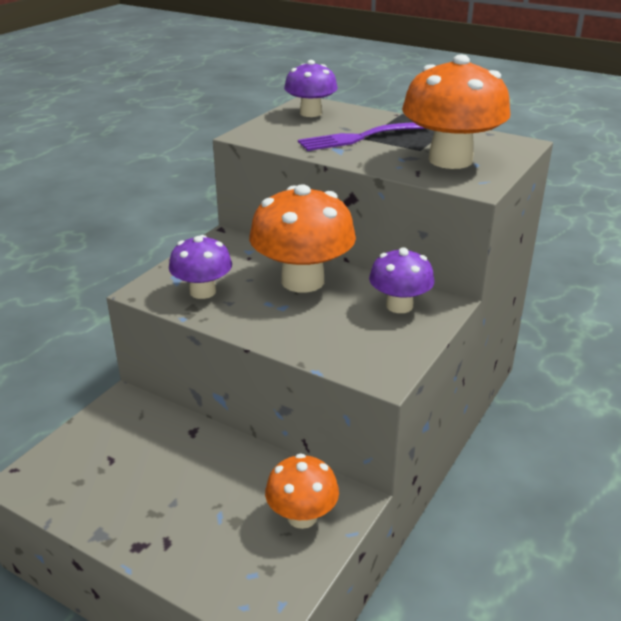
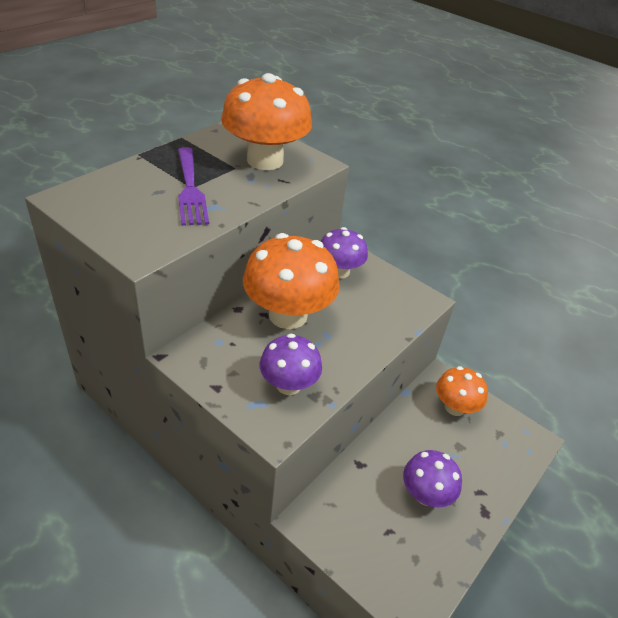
camera: 85 degrees left, 10 degrees up
purple mushroom [284,60,338,117] -> purple mushroom moved to [403,450,462,507]

